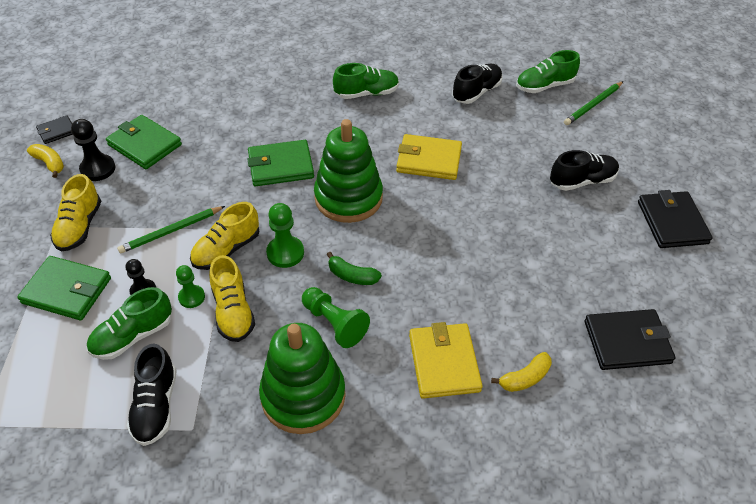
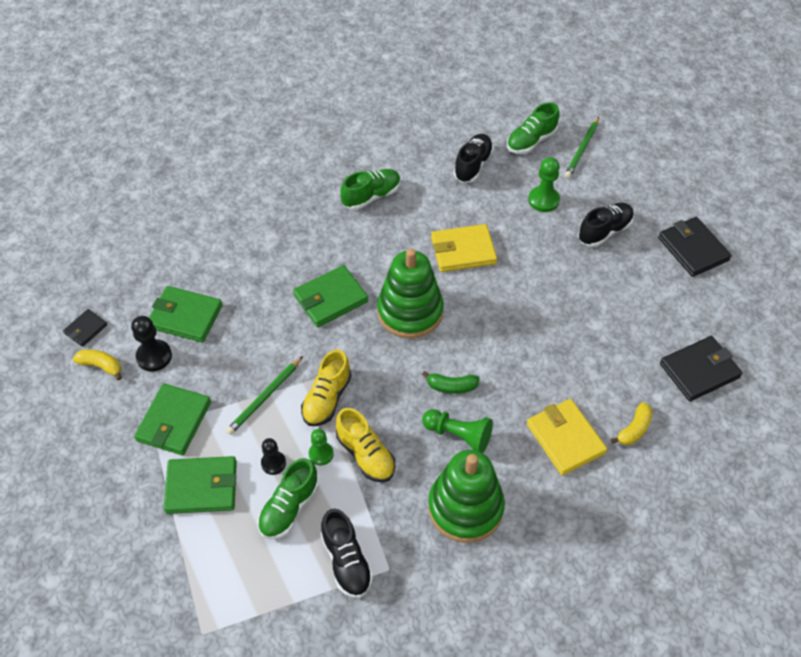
camera: 20 degrees left, 5 degrees up
yellow shoe [50,174,101,251] -> green wallet [134,383,211,455]
green pawn [266,203,304,268] -> green pawn moved to [528,157,560,212]

